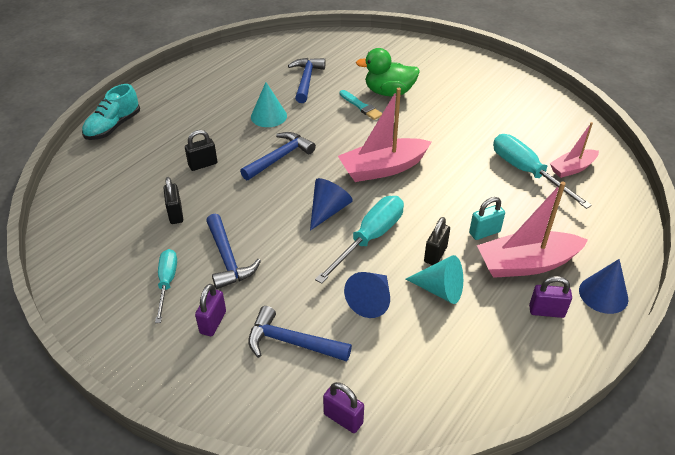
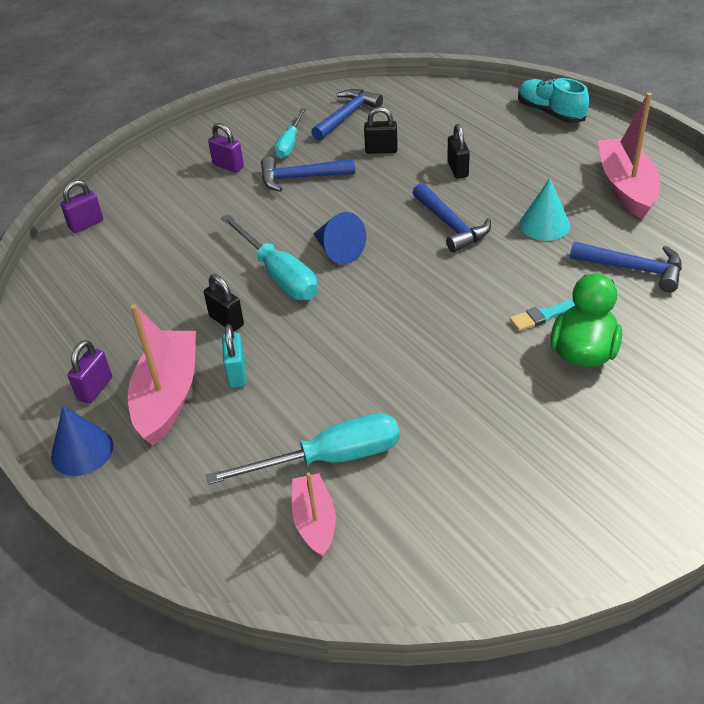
camera: 110 degrees right, 0 degrees up
turquoise screwdriver [155,249,177,323] -> turquoise screwdriver turned 90 degrees clockwise [274,108,306,158]
blue hammer [248,306,352,362] -> blue hammer moved to [311,89,383,141]
pink boat [338,88,431,182] -> pink boat moved to [598,93,660,219]
blue cone [344,272,390,318] -> none
turquoise cone [406,255,463,304] -> none

